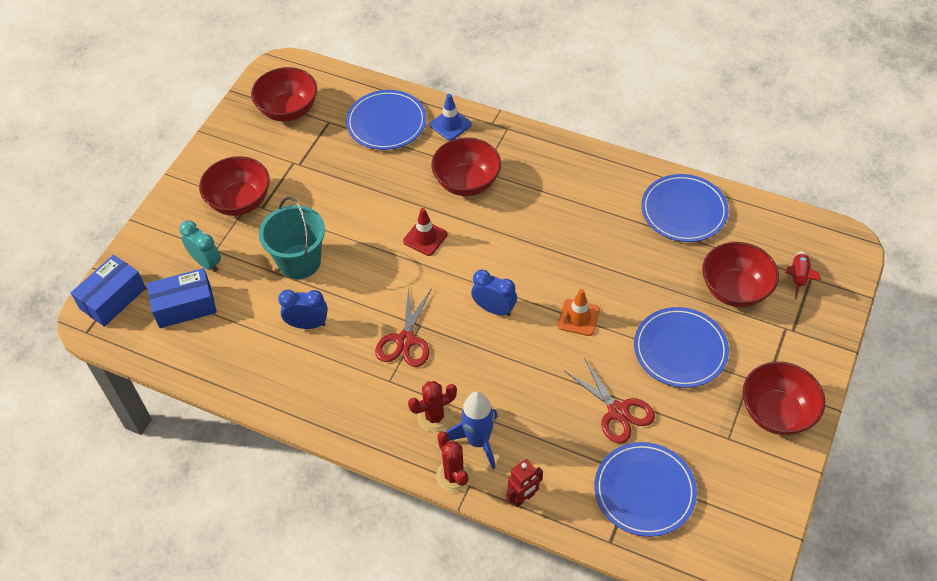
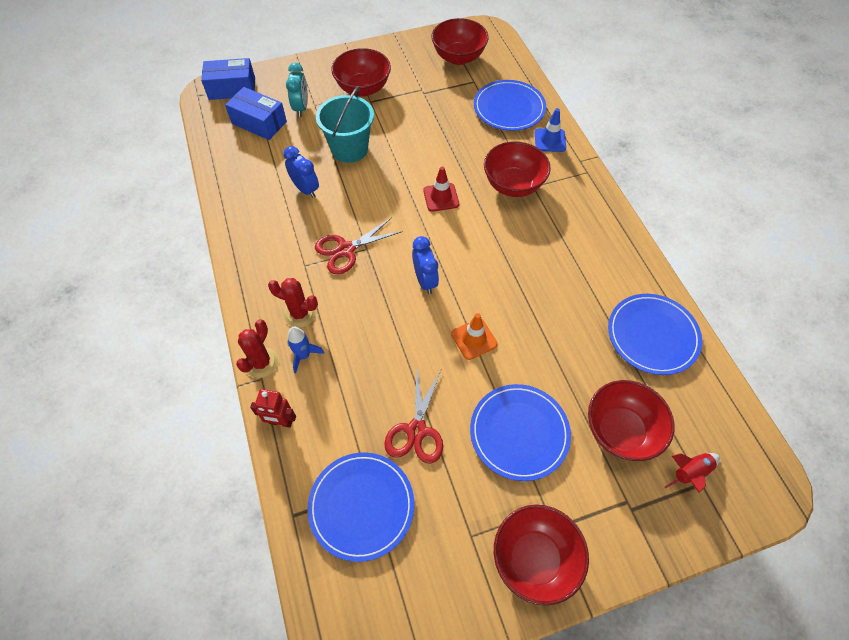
camera: 45 degrees right, 5 degrees up
blue rocket [446,392,498,469] -> blue rocket [287,327,324,373], size x0.63

